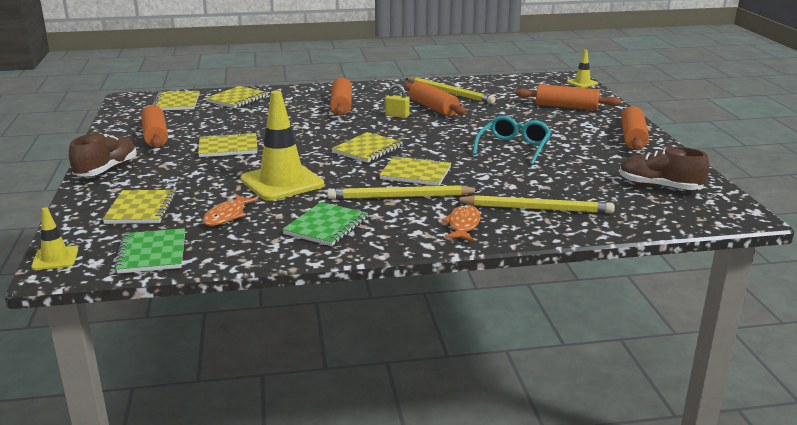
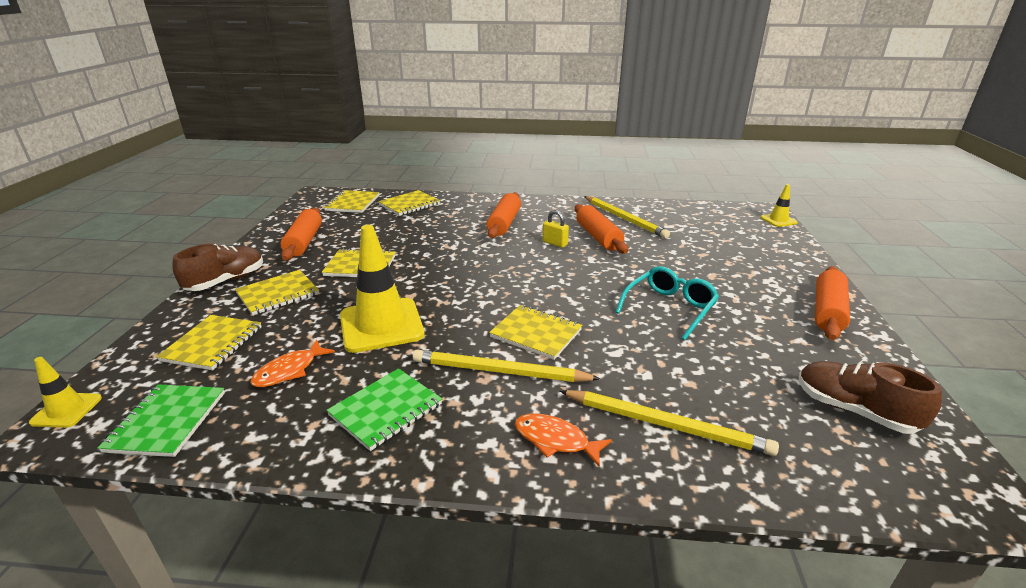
camera: 15 degrees right, 5 degrees up
yellow notebook [331,132,403,163] -> yellow notebook moved to [235,270,319,315]
orange fish [442,205,481,241] -> orange fish turned 90 degrees counterclockwise [515,413,612,467]
orange rolling pin [516,84,621,110] -> none

